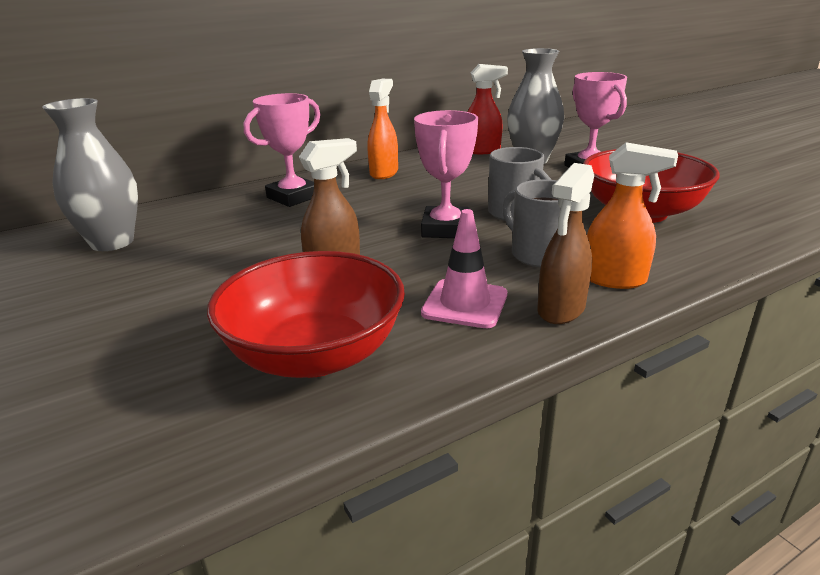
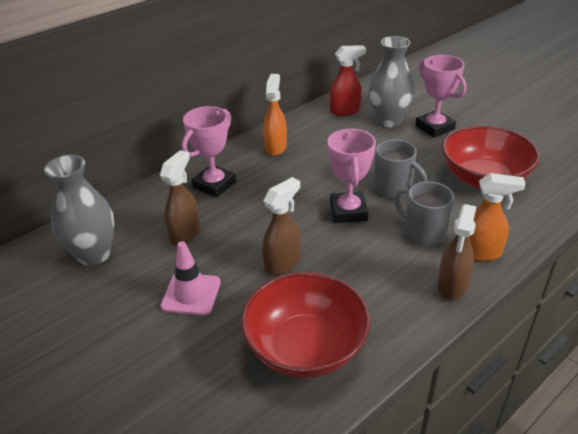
camera: 10 degrees left, 10 degrees up
pink traffic cone [421,209,507,328] -> pink traffic cone moved to [161,241,221,315]
none -> brown spray bottle [160,150,200,245]

